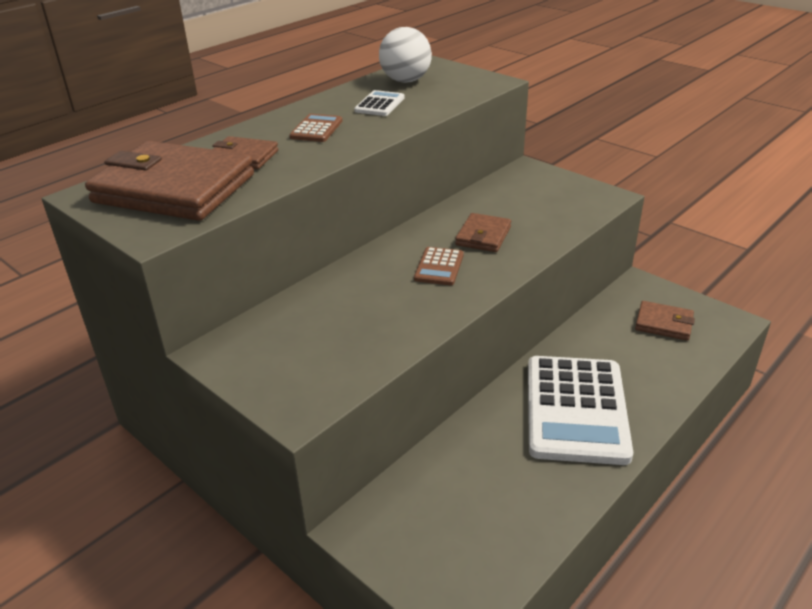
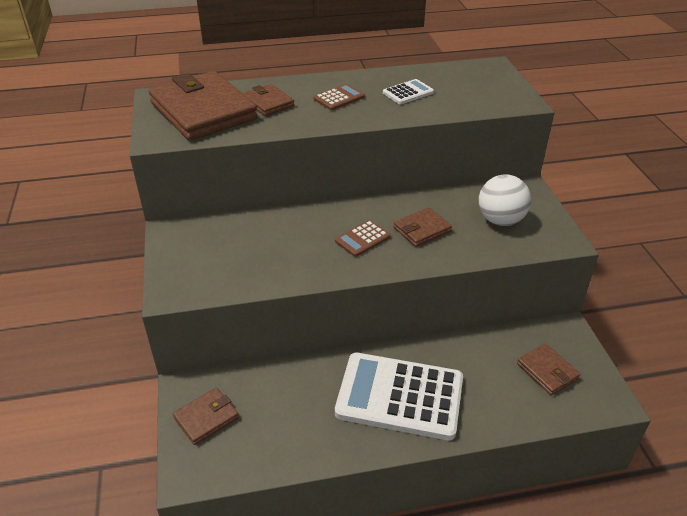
camera: 35 degrees right, 5 degrees up
white ball [379,27,432,83] -> white ball moved to [479,174,531,226]
white calculator [528,356,633,465] -> white calculator turned 60 degrees clockwise [335,352,463,440]
none -> brown wallet [173,388,239,445]

